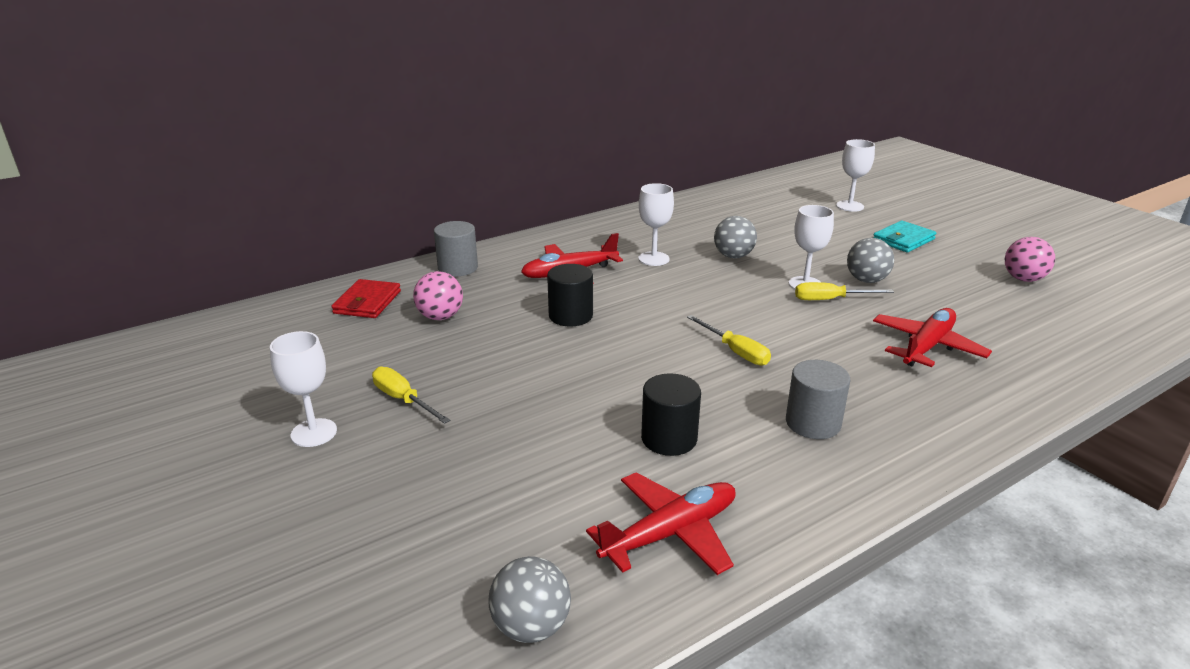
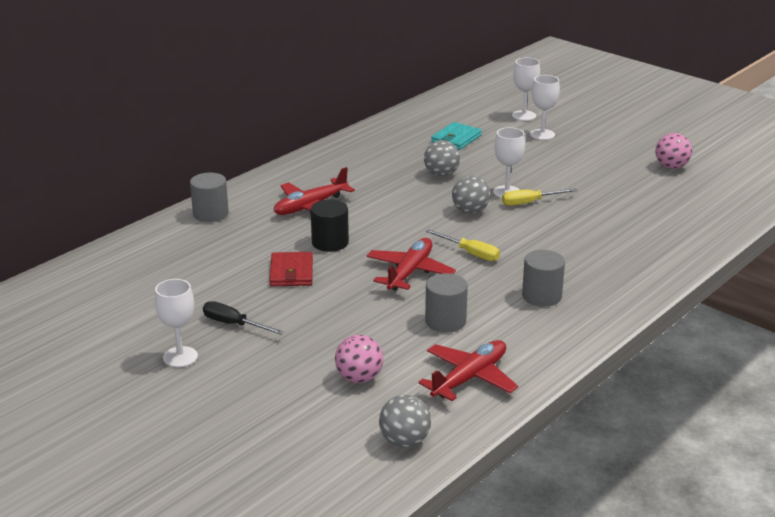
camera: 15 degrees left, 0 degrees up
red wallet [331,279,401,318] -> red wallet moved to [269,252,313,286]
yellow screwdriver [372,367,451,424] -> black screwdriver [203,301,284,335]
pink ball [413,271,463,320] -> pink ball moved to [335,335,383,383]
white goblet [639,183,674,266] -> white goblet moved to [530,75,560,140]
black cylinder [641,373,701,456] -> grey cylinder [425,273,468,332]
grey ball [847,238,894,283] -> grey ball moved to [452,175,490,214]
turquoise wallet [873,221,936,253] -> turquoise wallet moved to [431,122,482,150]
red plane [873,308,992,367] -> red plane moved to [366,238,456,291]

